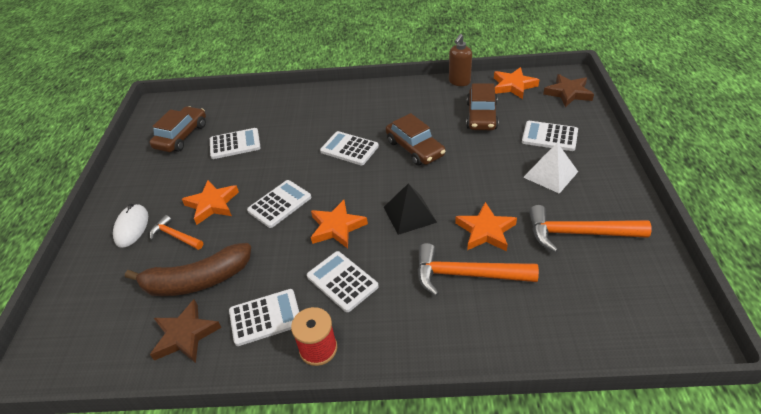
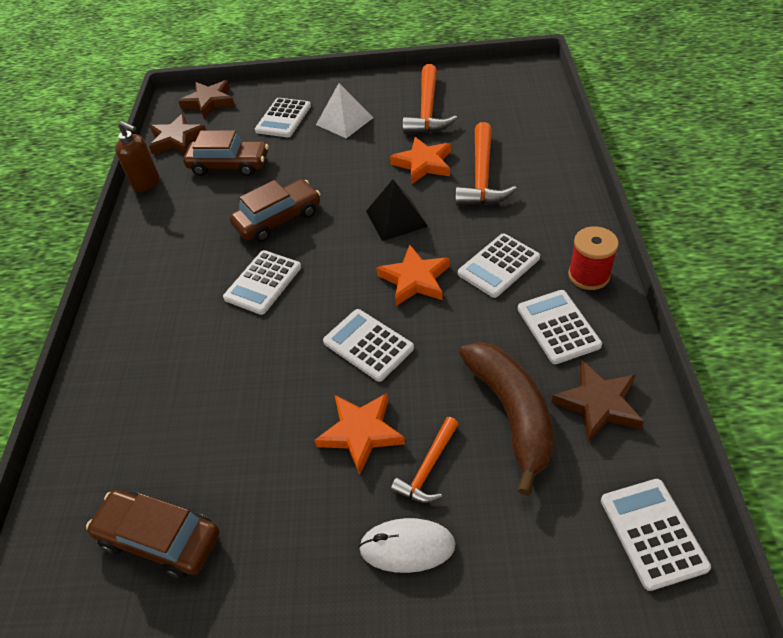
camera: 90 degrees left, 5 degrees up
white calculator [210,128,261,159] -> white calculator moved to [601,479,711,591]
orange star [494,67,539,99] -> brown star [149,114,206,155]

